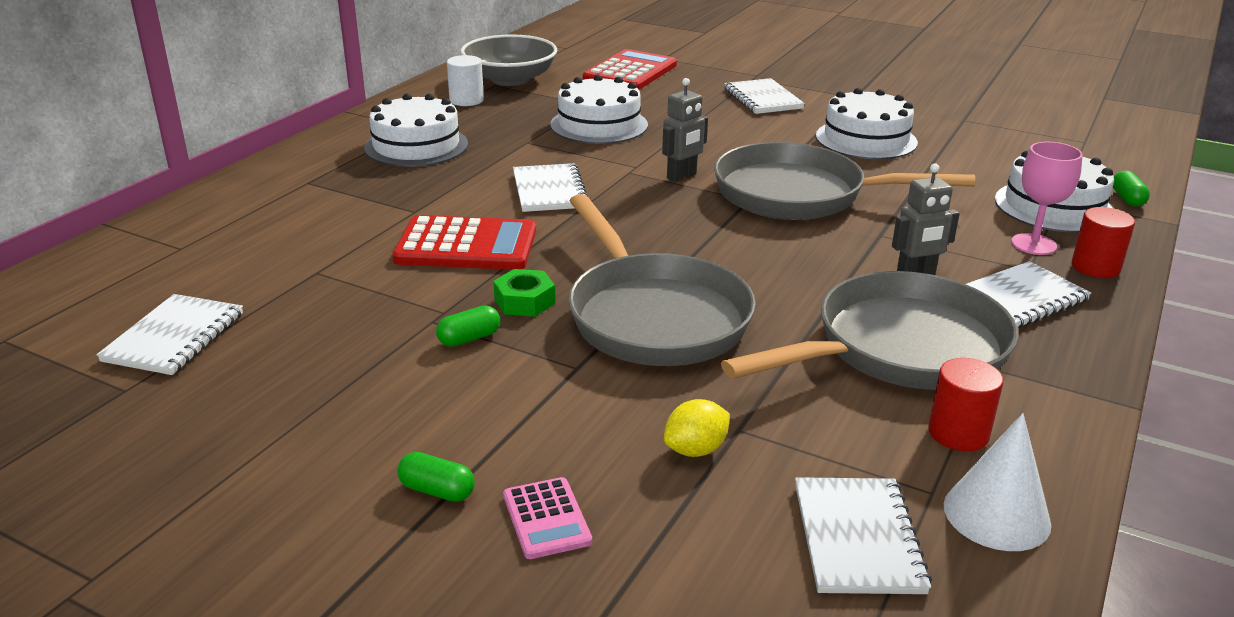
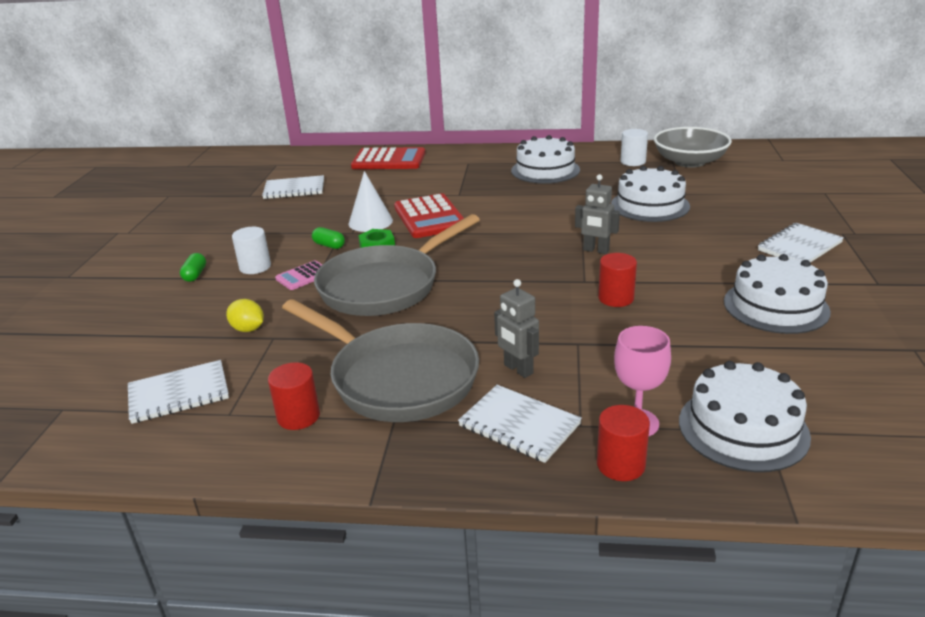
camera: 70 degrees right, 0 degrees up
pink calculator [503,477,592,559] -> pink calculator moved to [275,260,322,290]
white notebook [513,163,588,212] -> none
red calculator [583,49,677,90] -> red calculator moved to [351,147,425,169]
grey pan [714,142,975,220] -> red cylinder [598,253,637,307]
white cone [944,413,1051,551] -> white cone moved to [349,171,393,232]
green capsule [1113,170,1150,207] -> none
none -> white cylinder [232,227,271,274]

